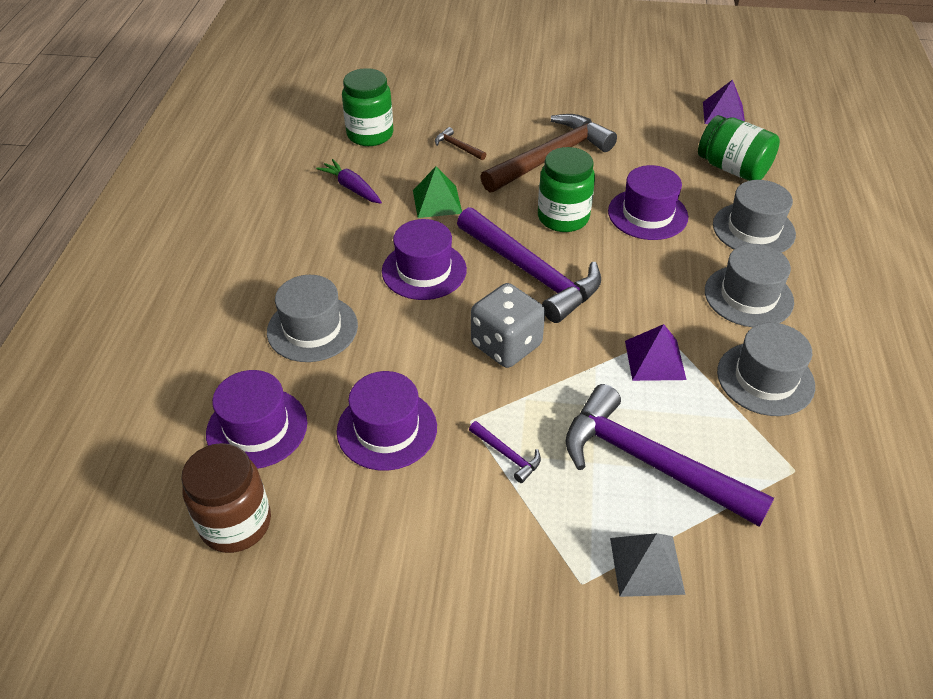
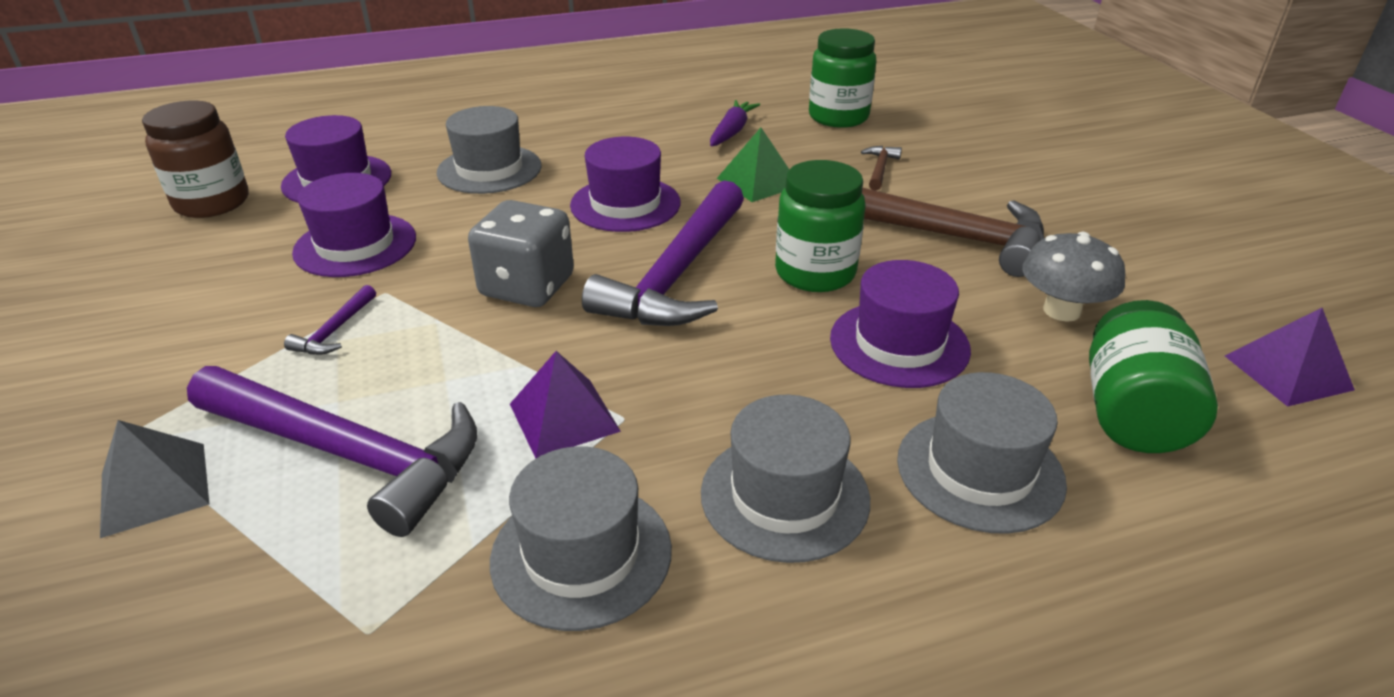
camera: 65 degrees right, 10 degrees down
purple hammer [565,384,774,527] -> purple hammer turned 105 degrees clockwise [187,366,478,537]
none -> grey mushroom [1022,232,1125,322]

